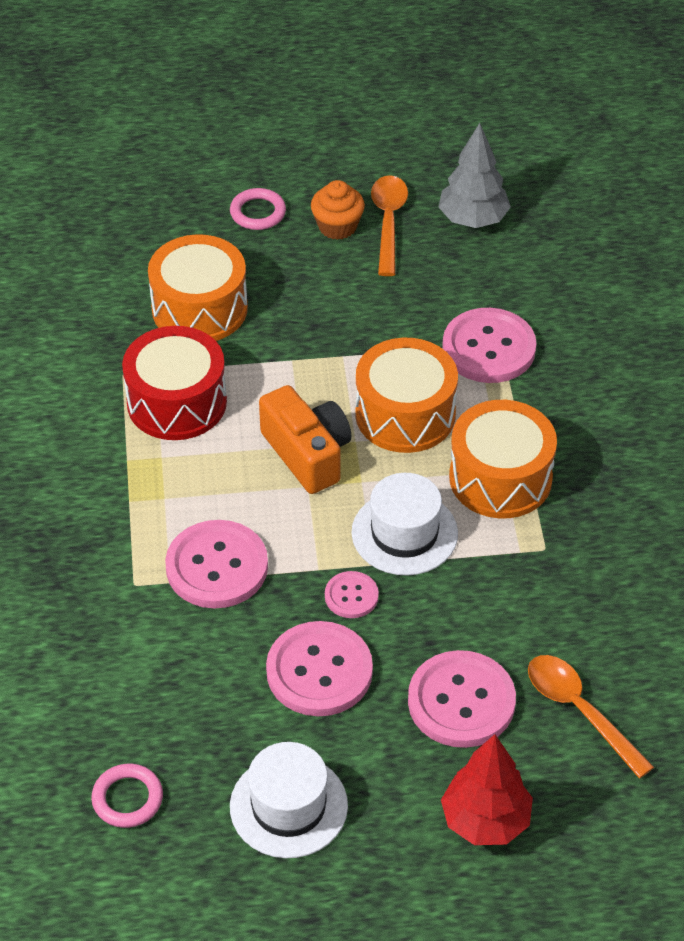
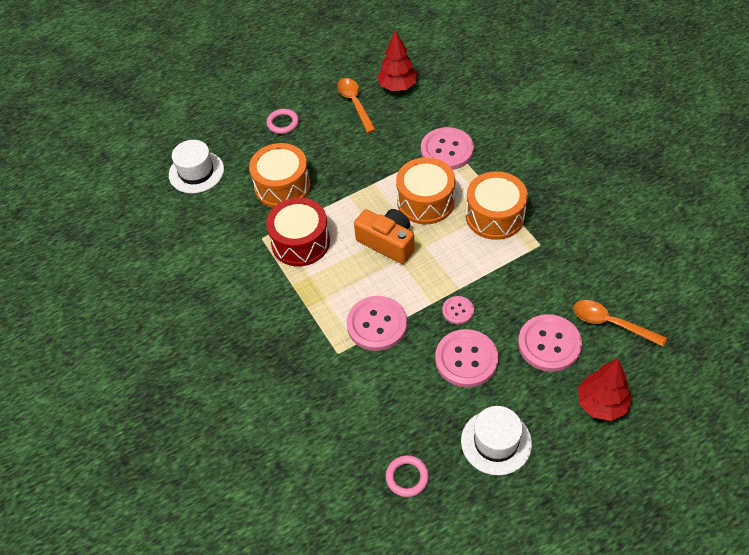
camera: 20 degrees left, 5 degrees up
orange cupcake [311,180,365,240] -> none
white hat [351,473,458,576] -> white hat moved to [169,140,224,193]
grey tree [439,123,511,228] -> red tree [377,30,417,91]

